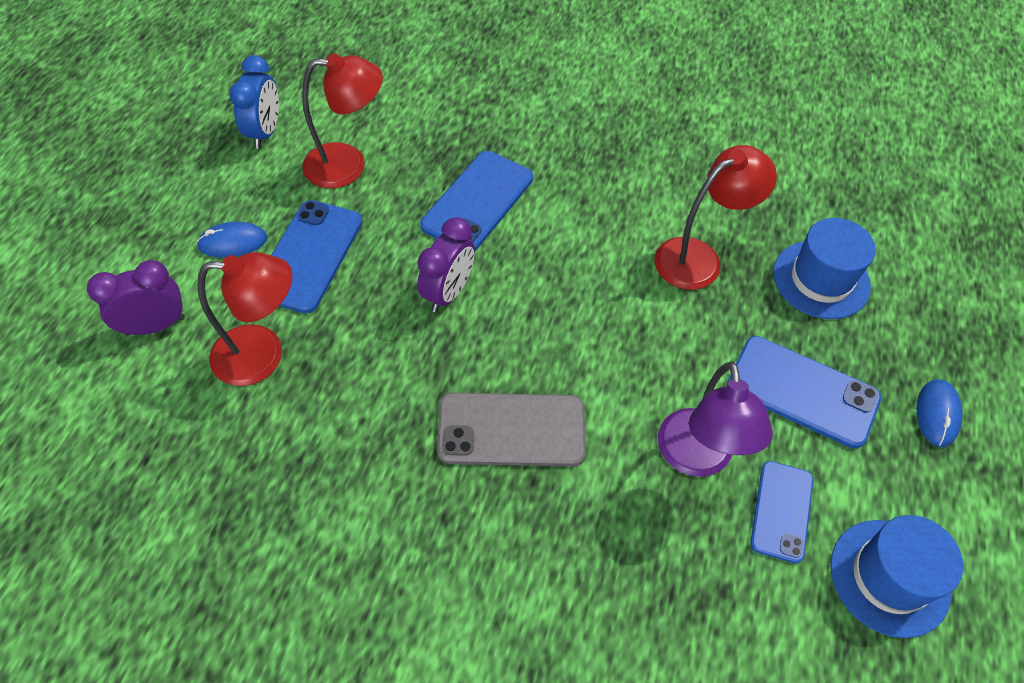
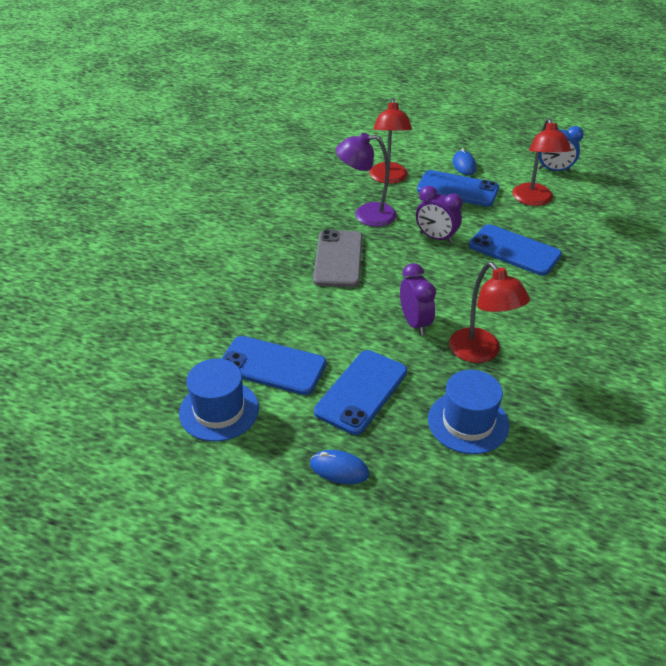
camera: 95 degrees right, 15 degrees down
purple clock [87,260,185,335] -> purple clock moved to [400,263,436,335]
purple lamp [658,362,773,477] -> purple lamp moved to [336,133,397,227]
blue phone [750,461,813,563] -> blue phone [221,336,326,395], size x1.54

